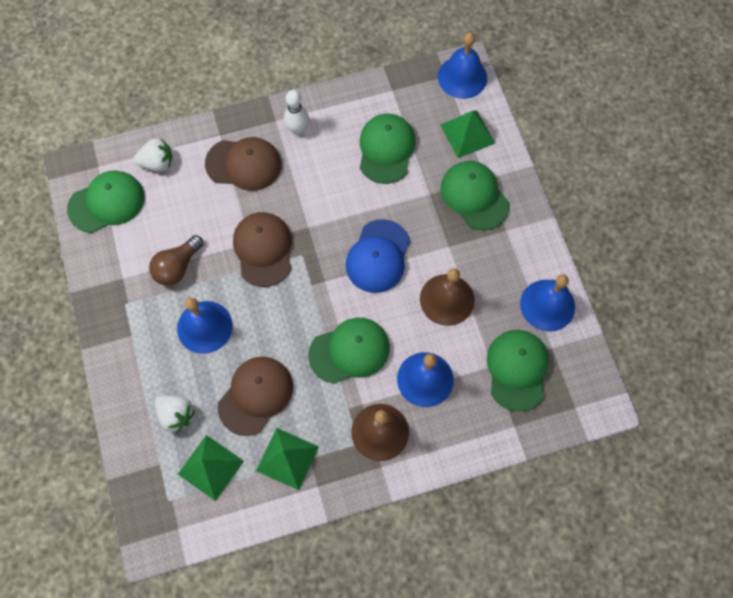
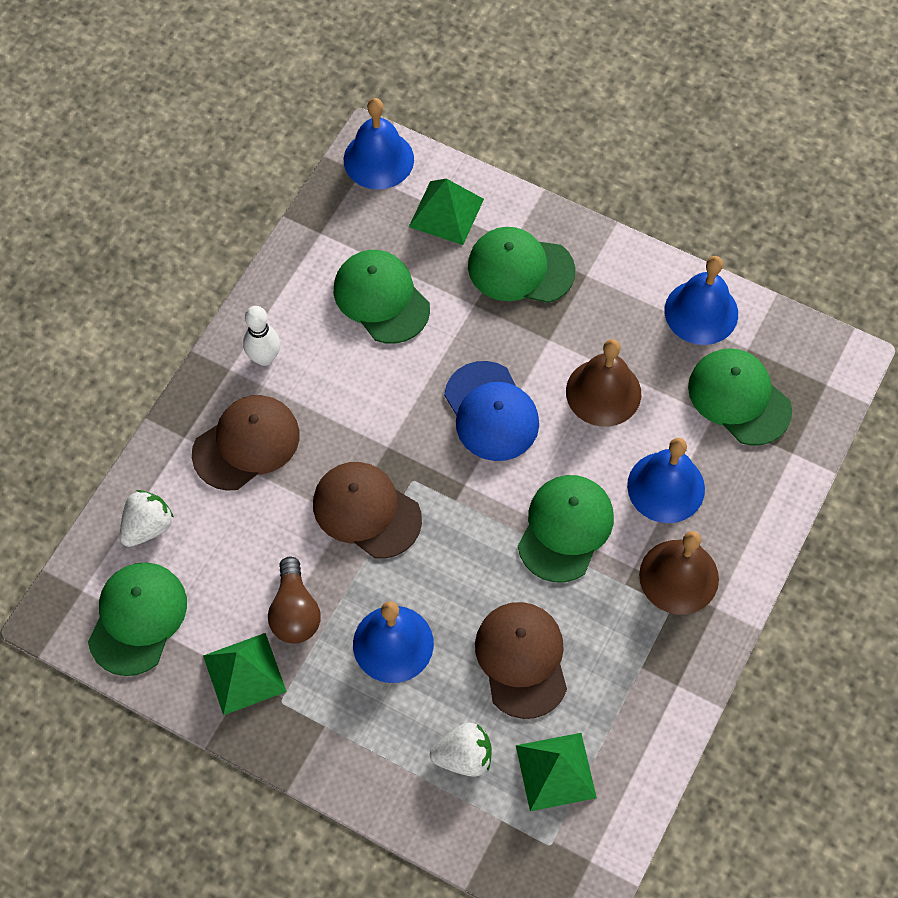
camera: 45 degrees left, 5 degrees down
green pyramid [256,428,319,490] -> green pyramid moved to [203,633,287,715]

